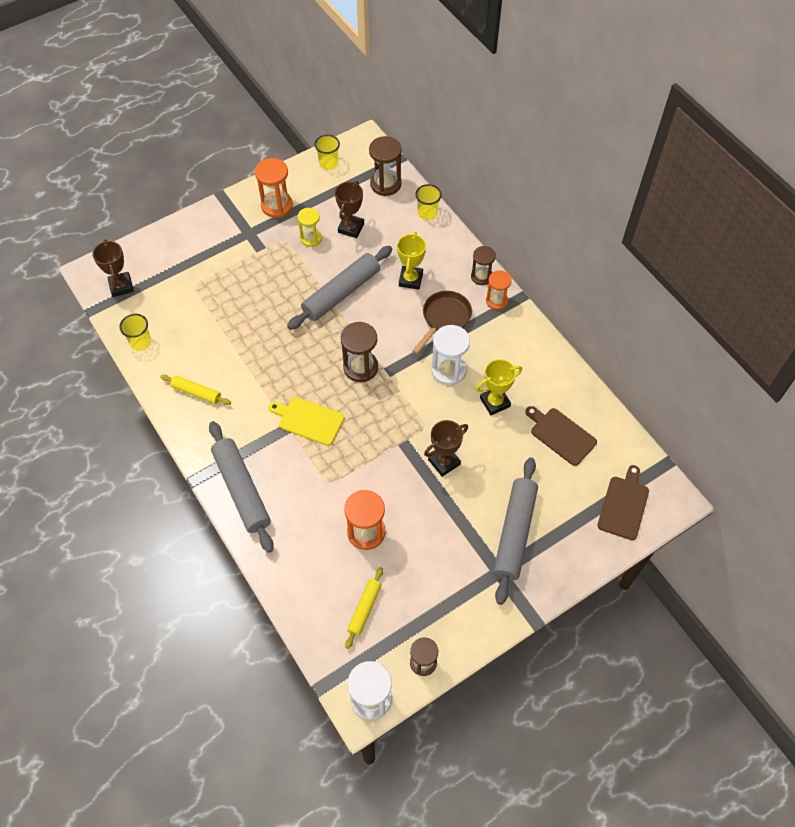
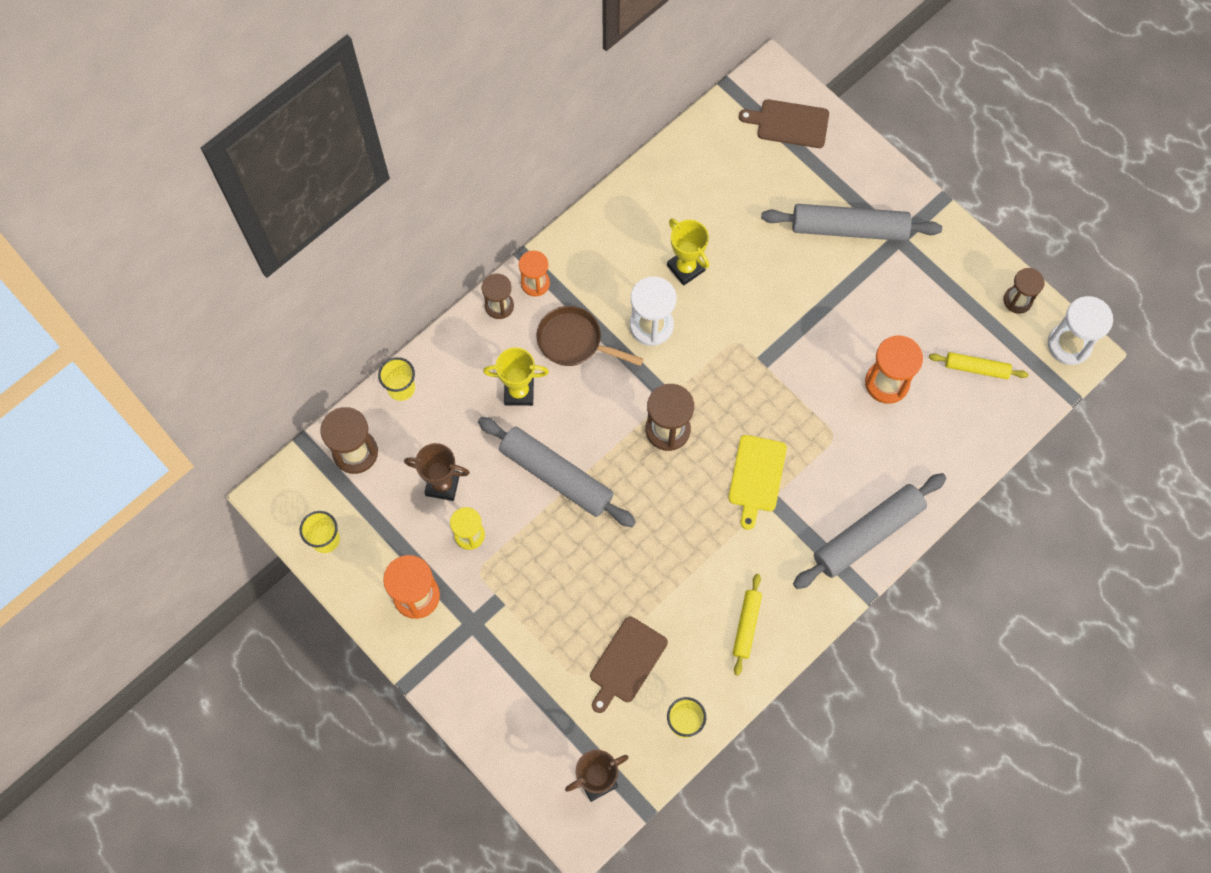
camera: 100 degrees left, 10 degrees up
brown trophy [424,420,468,477] -> none
brown cutting board [525,406,597,466] -> brown cutting board moved to [590,616,668,713]

